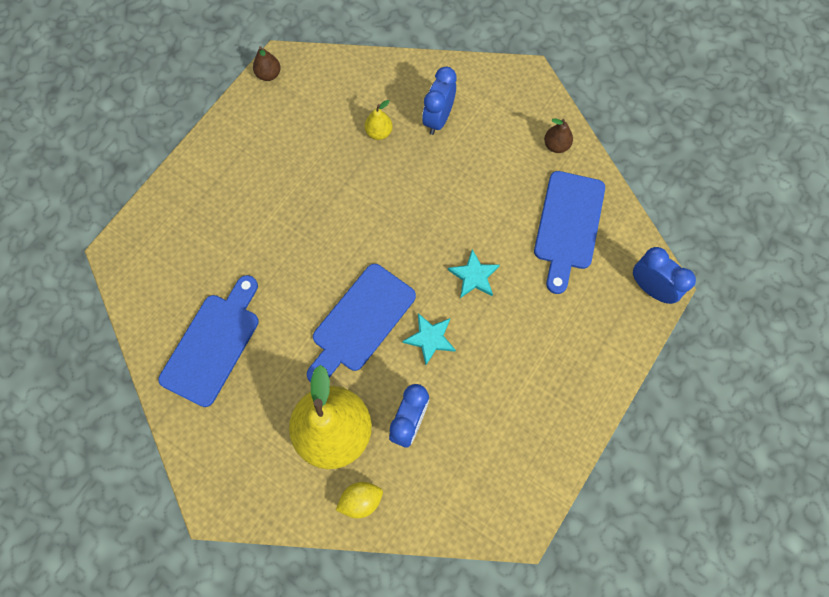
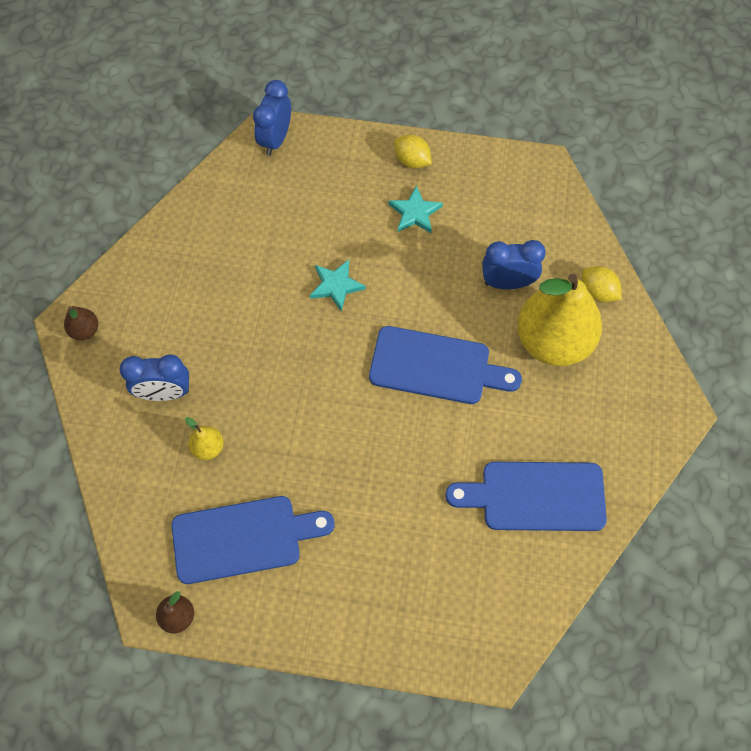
camera: 115 degrees left, 5 degrees down
turquoise star [402,313,456,365] -> turquoise star moved to [388,185,443,233]
blue cutting board [534,171,605,294] -> blue cutting board moved to [171,496,335,584]
brown pear [544,118,573,153] -> brown pear moved to [64,306,98,340]
none -> yellow lemon [395,135,432,169]

